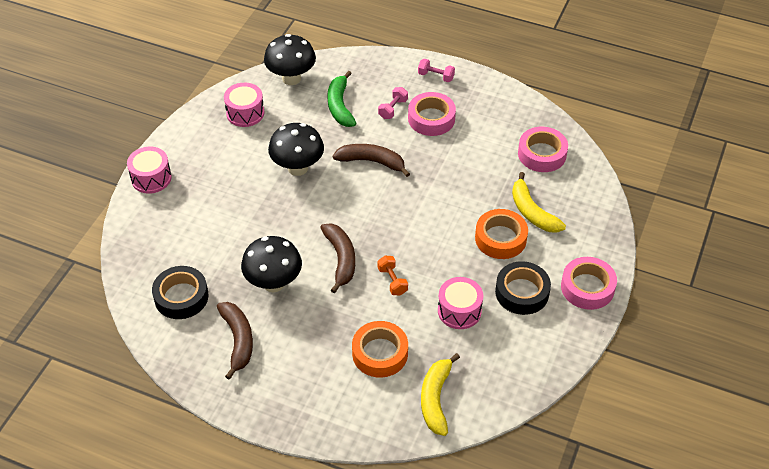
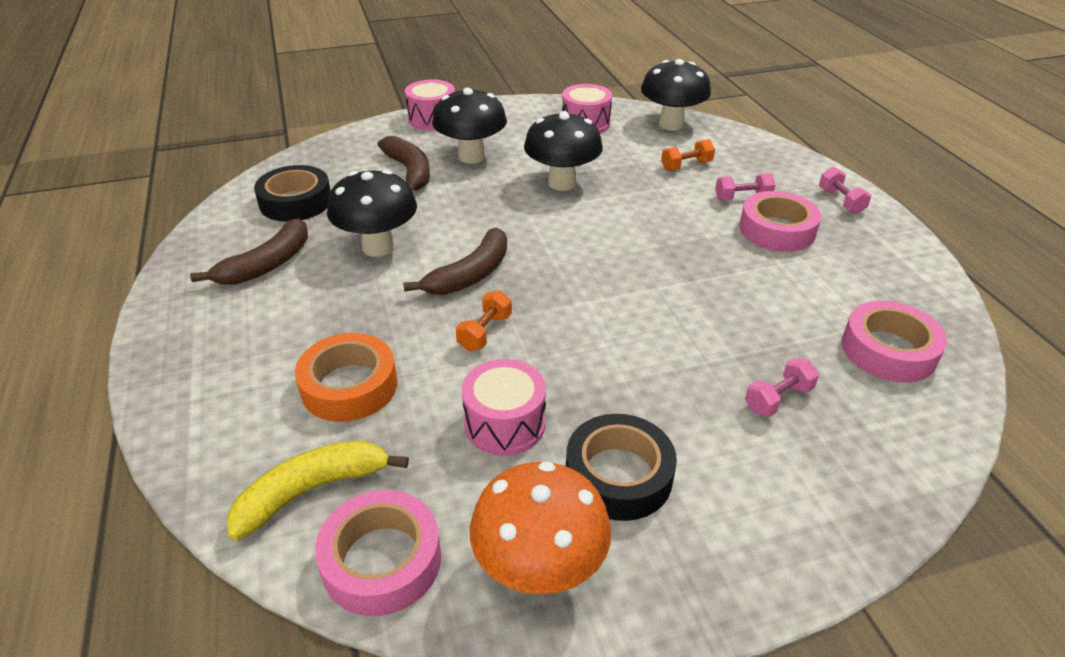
camera: 50 degrees right, 10 degrees down
green banana [327,71,357,127] -> orange dumbbell [661,139,715,171]
brown banana [333,144,410,177] -> brown banana moved to [377,136,430,191]
orange tape [475,209,528,259] -> none
yellow banana [512,172,566,233] -> pink dumbbell [745,358,819,417]
pink tape [561,257,617,310] -> pink tape moved to [315,490,441,616]
none -> black mushroom [432,88,507,164]
none -> orange mushroom [469,461,611,594]

